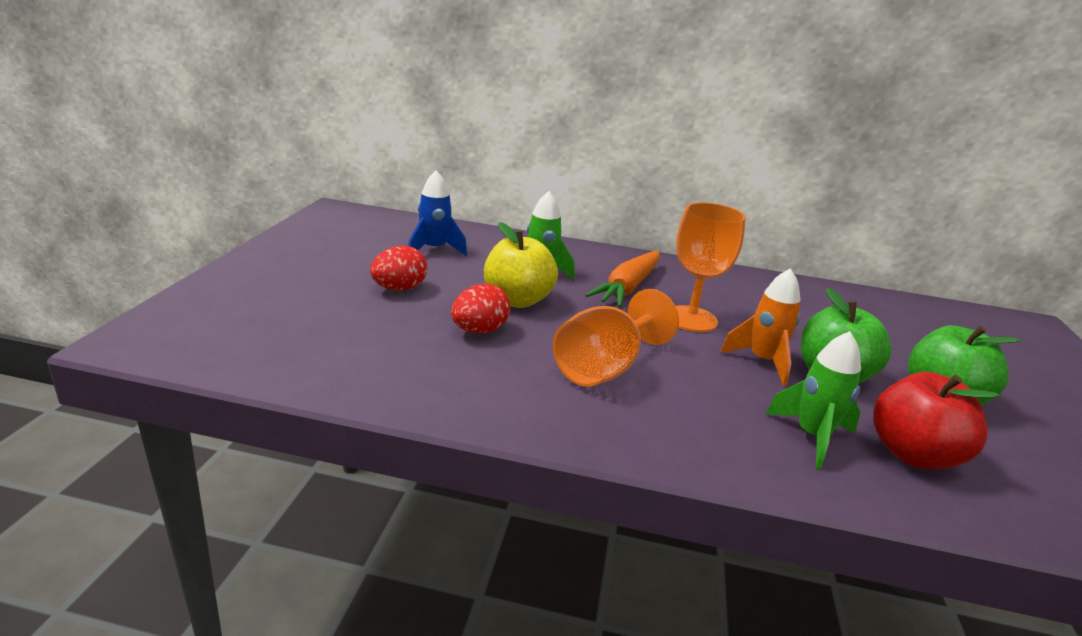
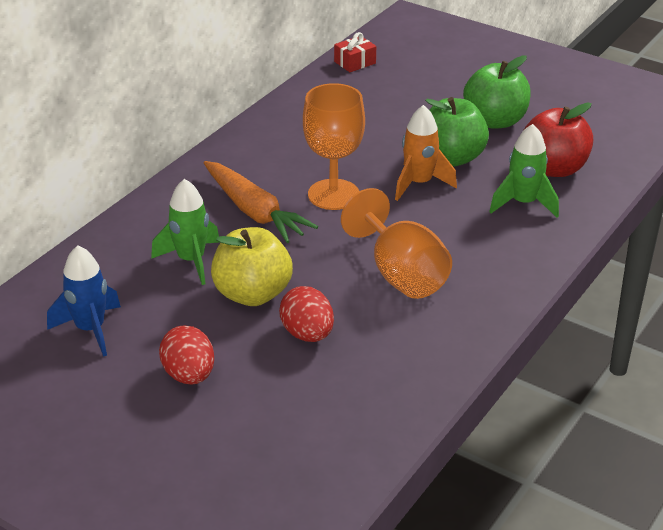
camera: 65 degrees left, 10 degrees up
none -> red gift [334,32,376,72]

